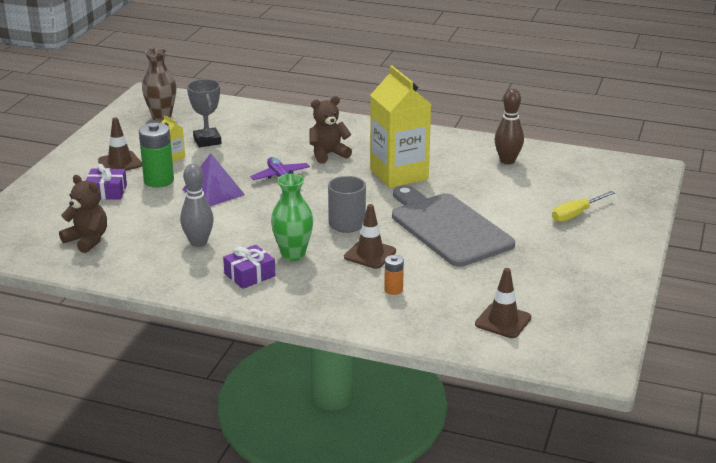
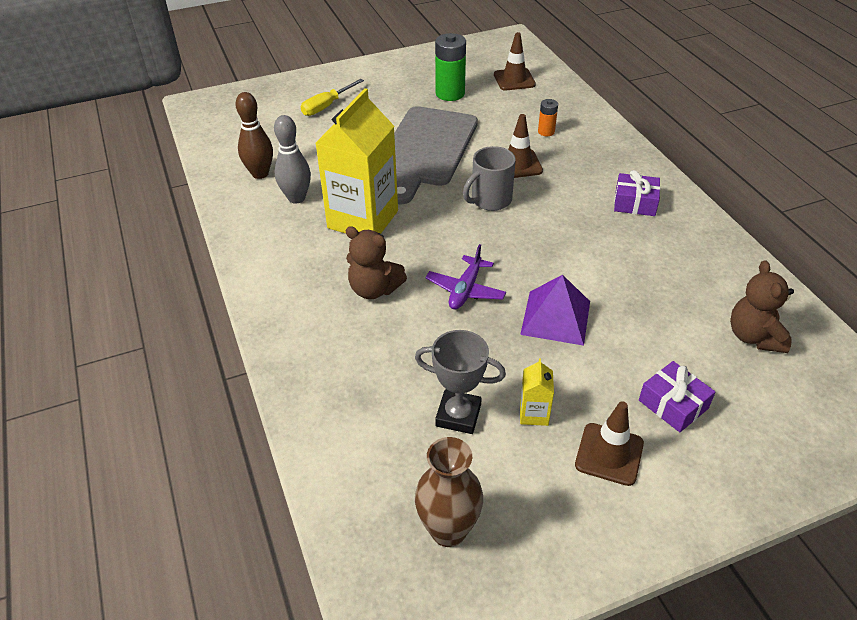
camera: 130 degrees left, 15 degrees up
green battery [139,123,174,188] -> green battery moved to [435,33,466,101]
grey bowling pin [180,164,214,247] -> grey bowling pin moved to [274,115,311,204]
grey trophy [187,79,221,147] -> grey trophy turned 75 degrees clockwise [415,330,506,434]
green vase [271,174,313,261] -> none
yellow screwdriver [552,191,615,222] -> yellow screwdriver turned 120 degrees clockwise [301,79,364,116]

